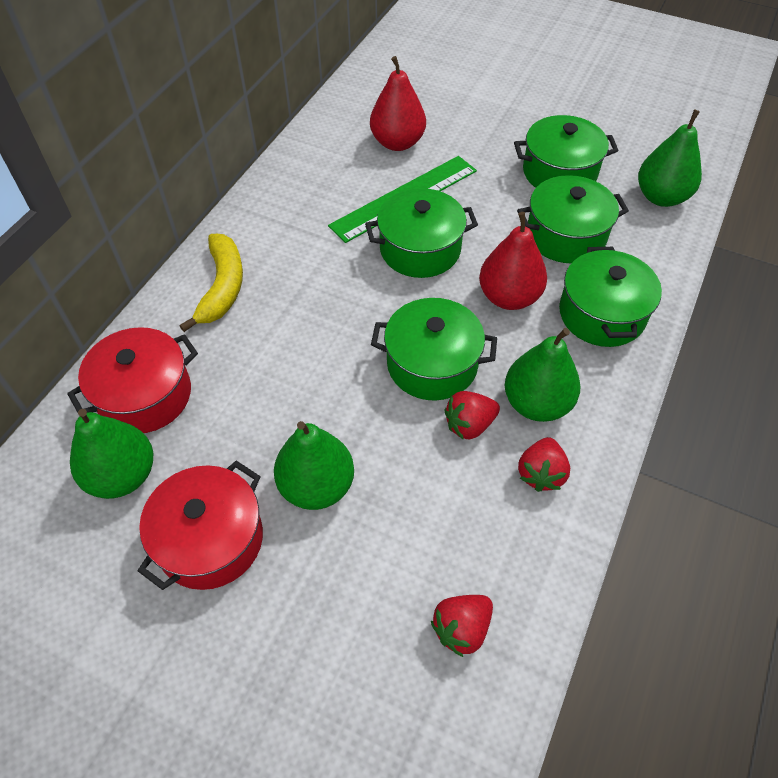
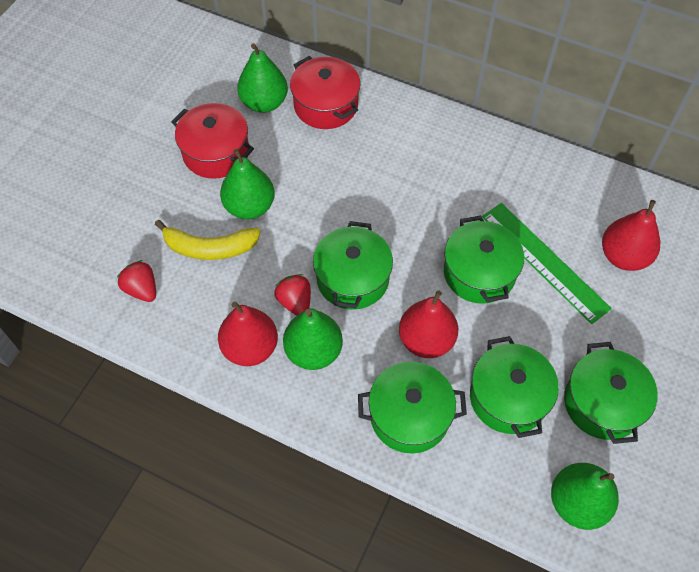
camera: 90 degrees right, 5 degrees up
yellow banana [180,234,243,332] -> yellow banana moved to [155,220,261,260]
red strawberry [518,437,570,492] -> red pear [218,302,278,366]

